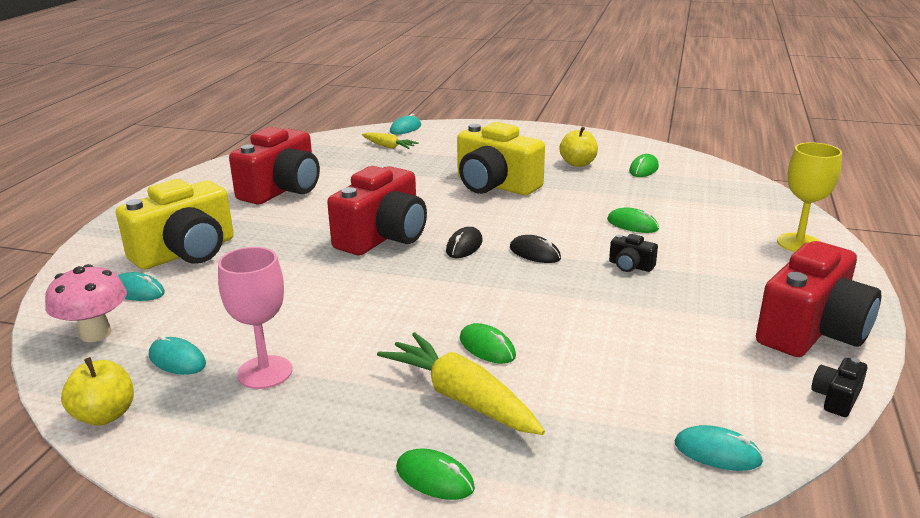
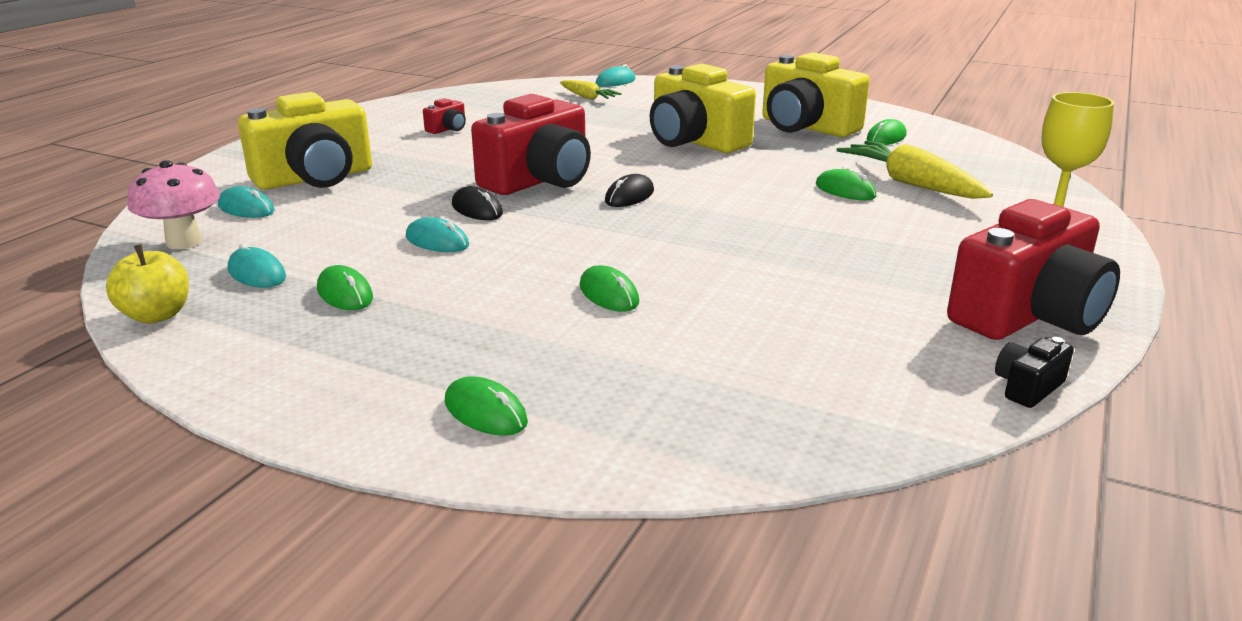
camera: 10 degrees right, 0 degrees up
pink goblet [218,247,292,389] -> green mouse [317,265,373,310]
red camera [229,127,320,204] -> red camera [423,98,466,134], size x0.42
yellow carrot [377,332,545,435] -> yellow carrot moved to [837,141,993,199]
black mouse [510,235,561,263] -> black mouse moved to [452,186,503,220]
yellow apple [559,127,598,167] -> yellow camera [762,52,870,137]
black camera [609,234,658,272] -> none
turquoise mouse [675,425,764,471] -> turquoise mouse moved to [406,217,469,252]

